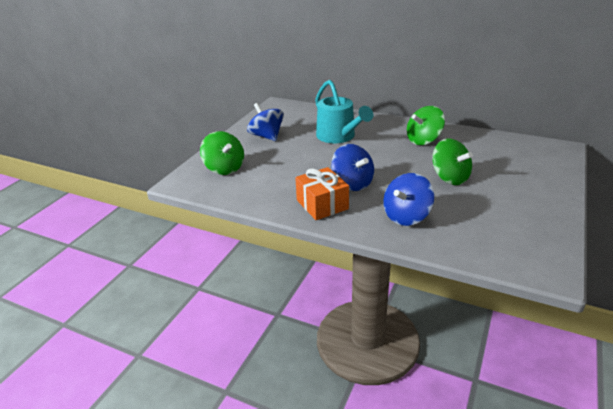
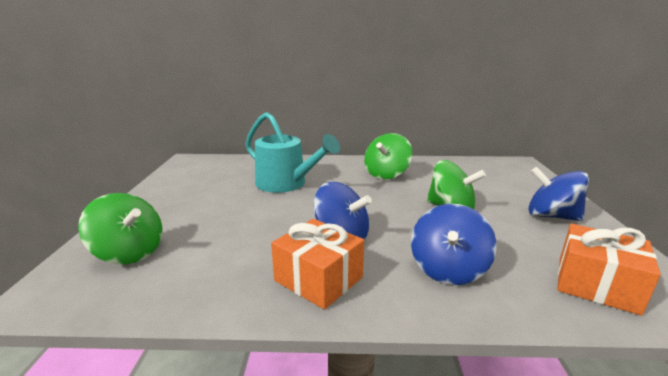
camera: 25 degrees left, 10 degrees down
blue spinning top [247,103,284,141] -> blue spinning top moved to [528,167,589,221]
none -> orange gift [557,224,661,316]

